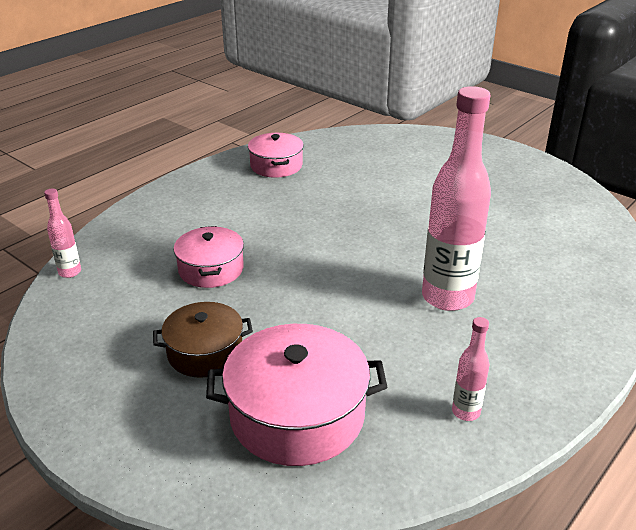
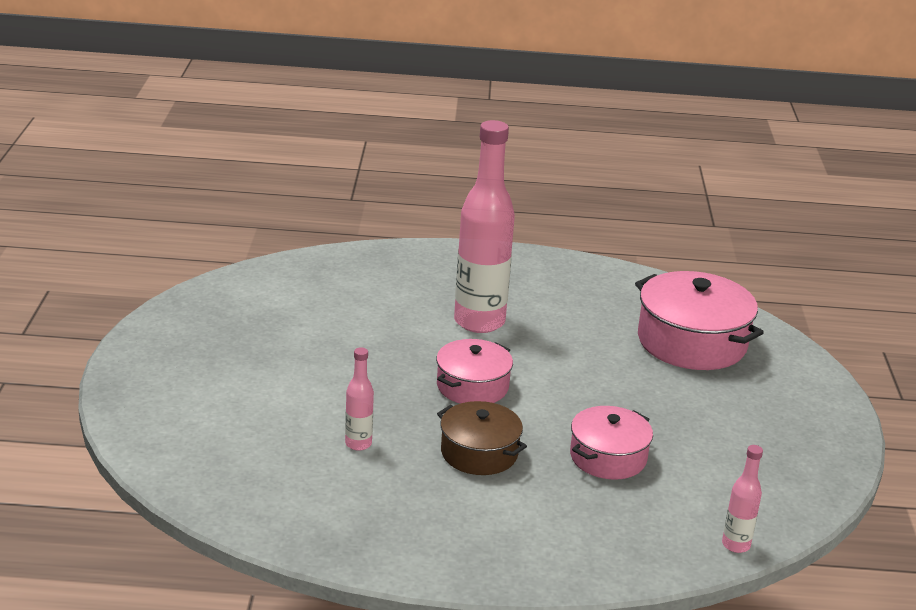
camera: 130 degrees left, 5 degrees down
brown pot [153,302,253,378] -> brown pot moved to [437,401,527,475]
pink pot [248,133,304,178] -> pink pot moved to [436,339,513,404]
pink bottle [452,317,490,421] -> pink bottle moved to [345,347,374,451]

